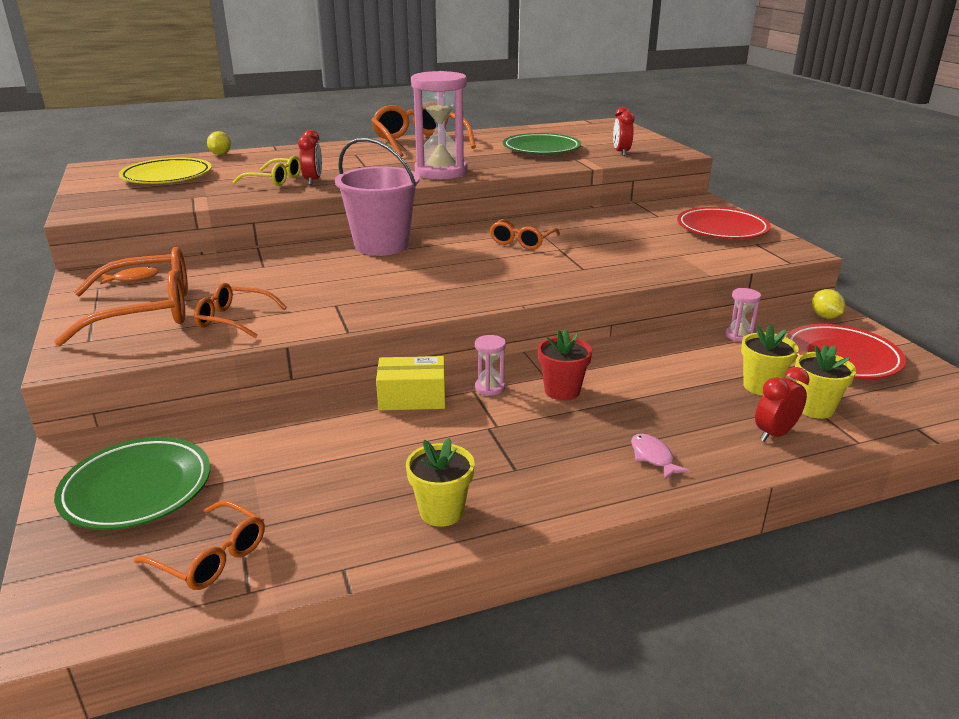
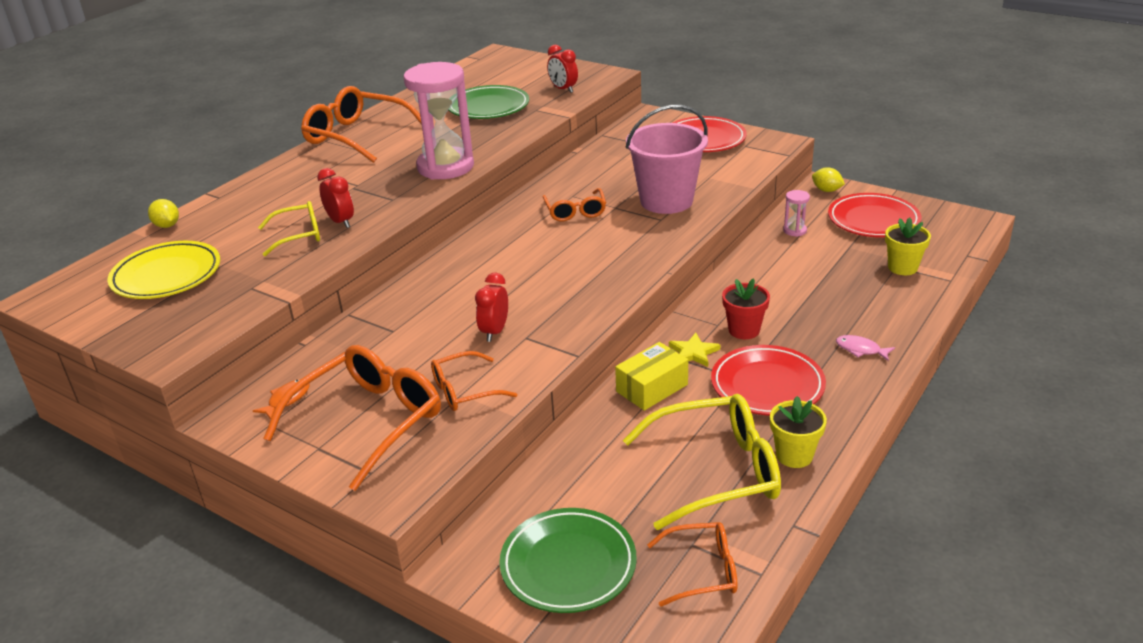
camera: 35 degrees left, 5 degrees up
pink bucket [335,137,420,256] -> pink bucket moved to [626,105,708,214]
pink hourglass [475,335,506,396] -> yellow star [669,333,720,367]
yellow flower pot [741,324,799,396] -> none
red clock [755,367,810,442] -> red clock moved to [475,273,508,342]
none -> yellow glasses [623,394,781,530]
none -> red plate [711,345,826,415]

